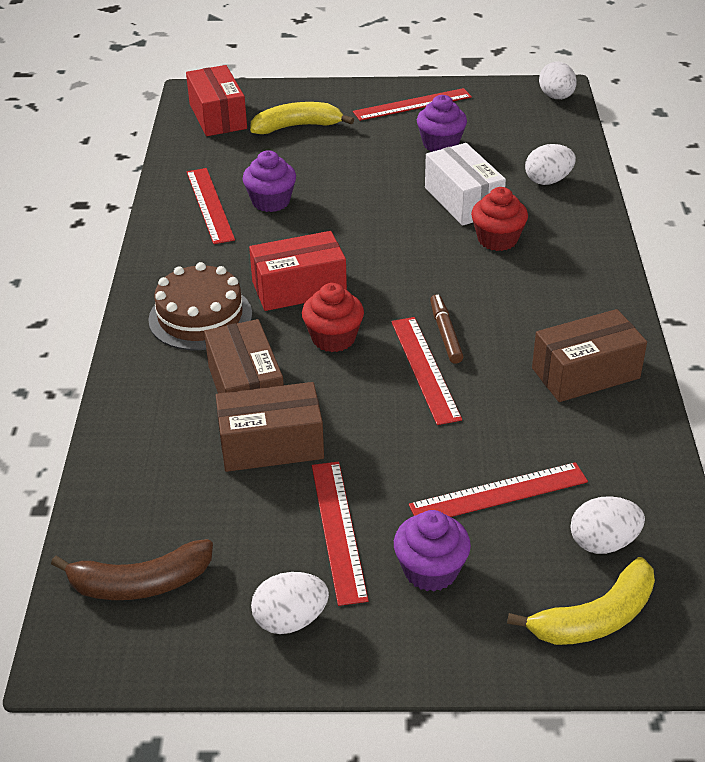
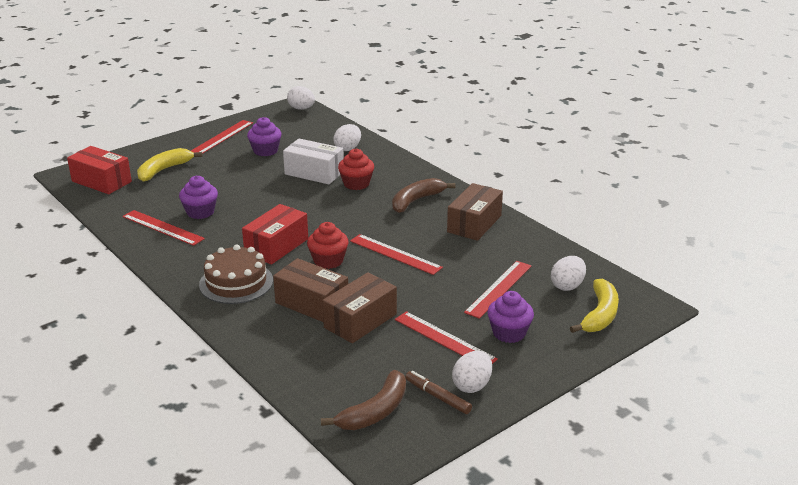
camera: 40 degrees left, 10 degrees down
brown marker [430,295,464,364] -> brown marker moved to [405,371,472,414]
none -> brown banana [392,178,455,213]

